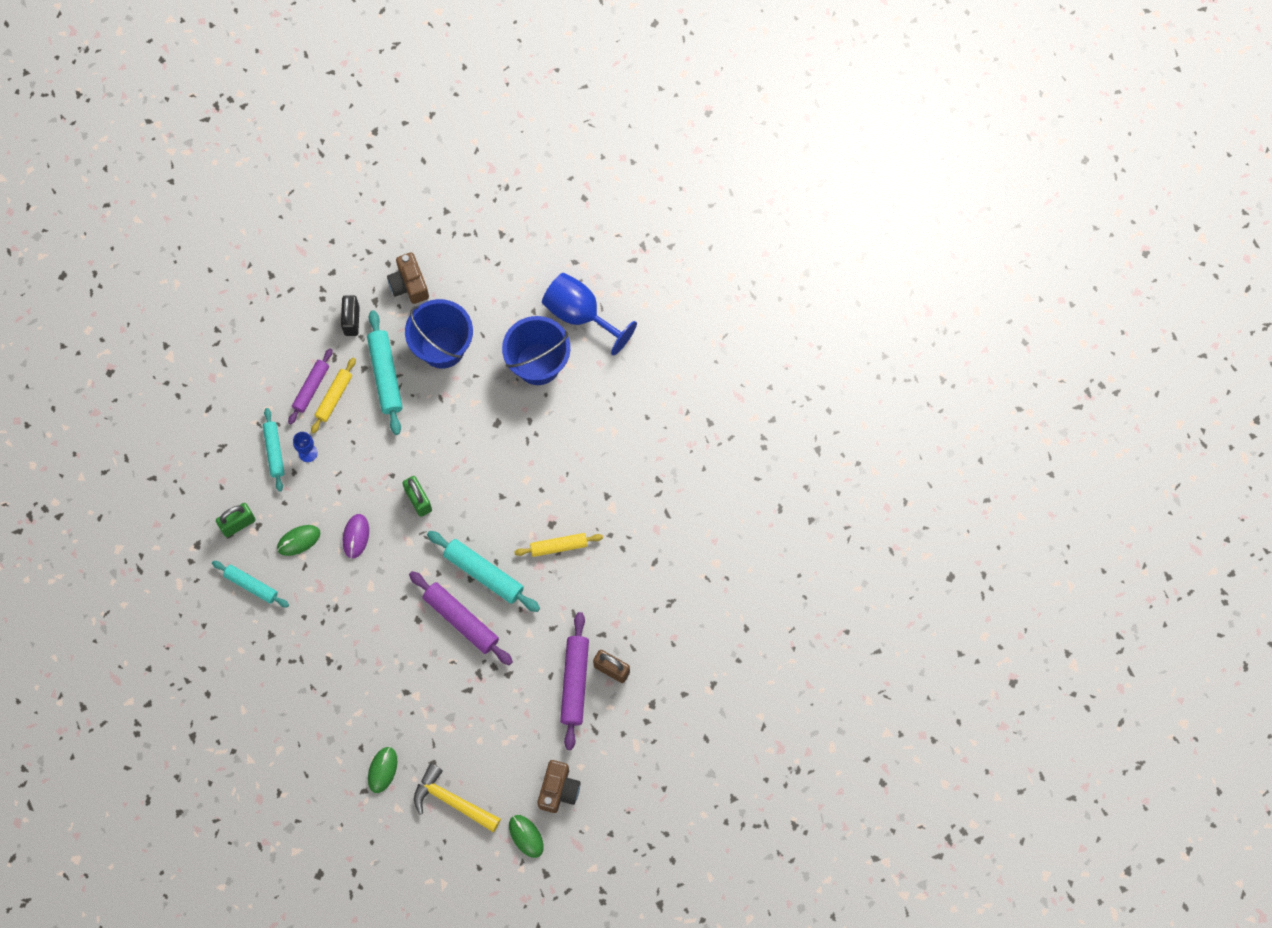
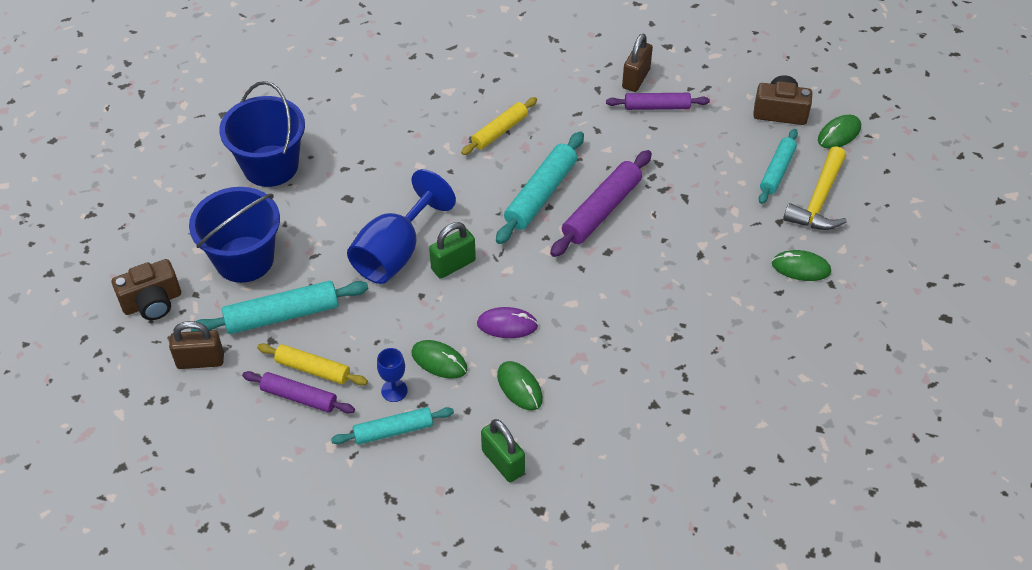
camera: 95 degrees left, 20 degrees down
turquoise rolling pin [212,561,289,608] -> turquoise rolling pin moved to [759,129,798,204]
black padlock [341,295,360,336] -> brown padlock [169,321,224,369]
yellow rolling pin [514,533,603,557] -> yellow rolling pin turned 60 degrees clockwise [461,97,537,155]
blue goblet [542,273,637,356] -> blue goblet moved to [347,169,456,284]
purple rolling pin [560,612,589,750] -> purple rolling pin [606,93,710,110], size x0.66
none -> green mouse [411,340,468,379]

